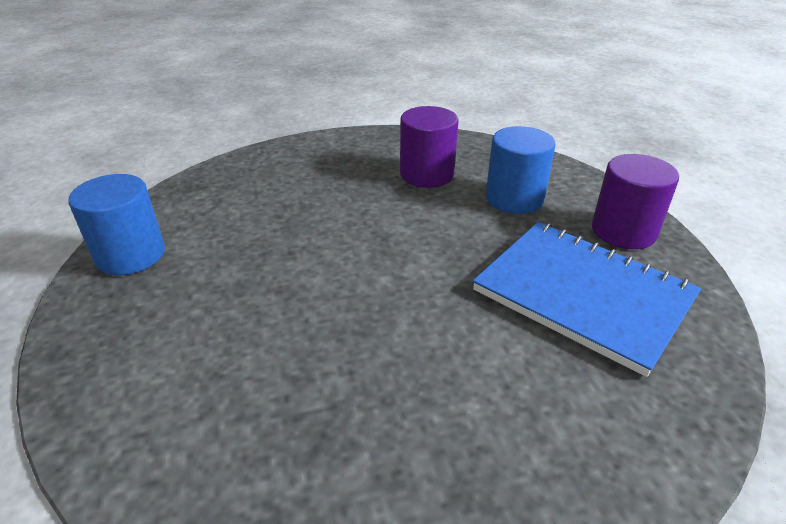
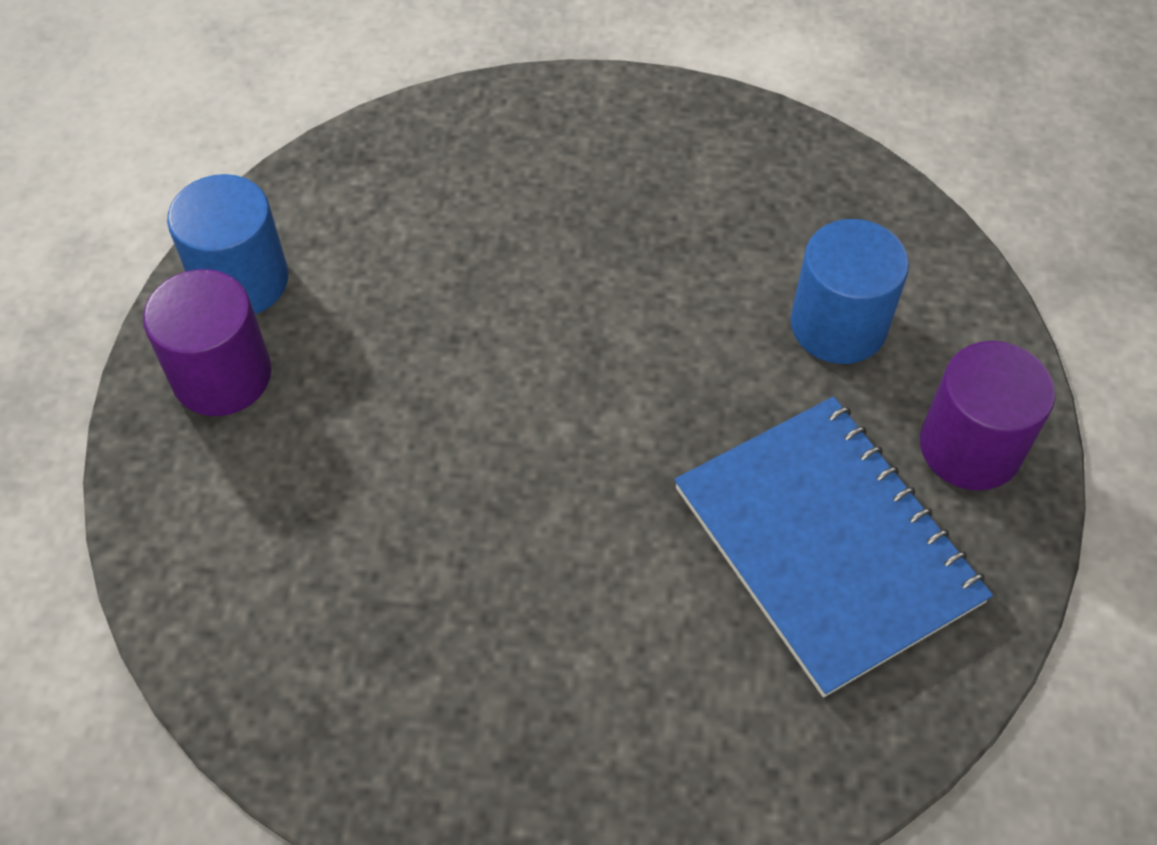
camera: 20 degrees right, 20 degrees up
purple cylinder [400,106,458,188] -> purple cylinder moved to [143,269,271,416]

